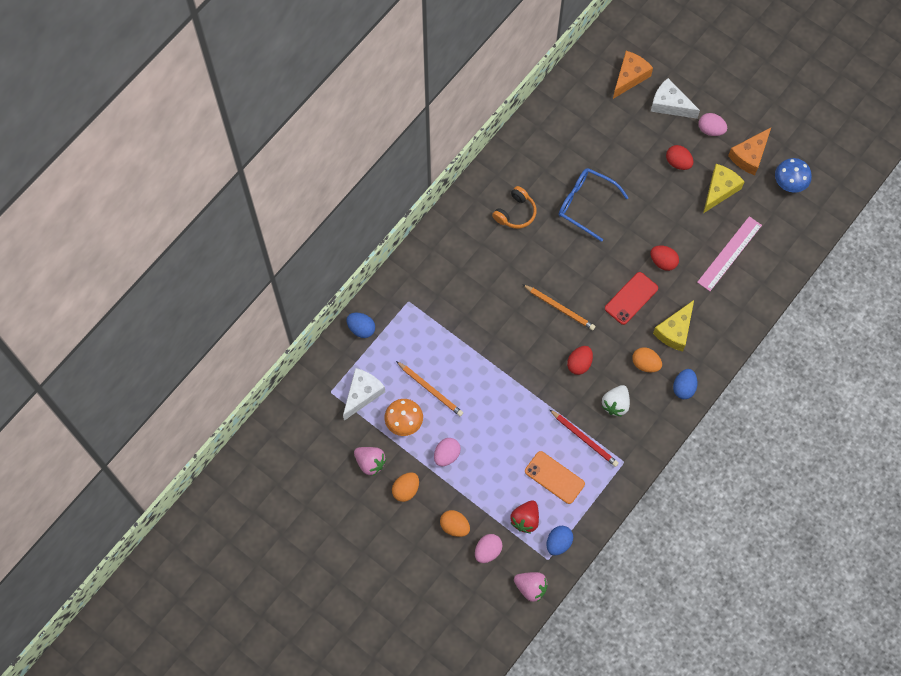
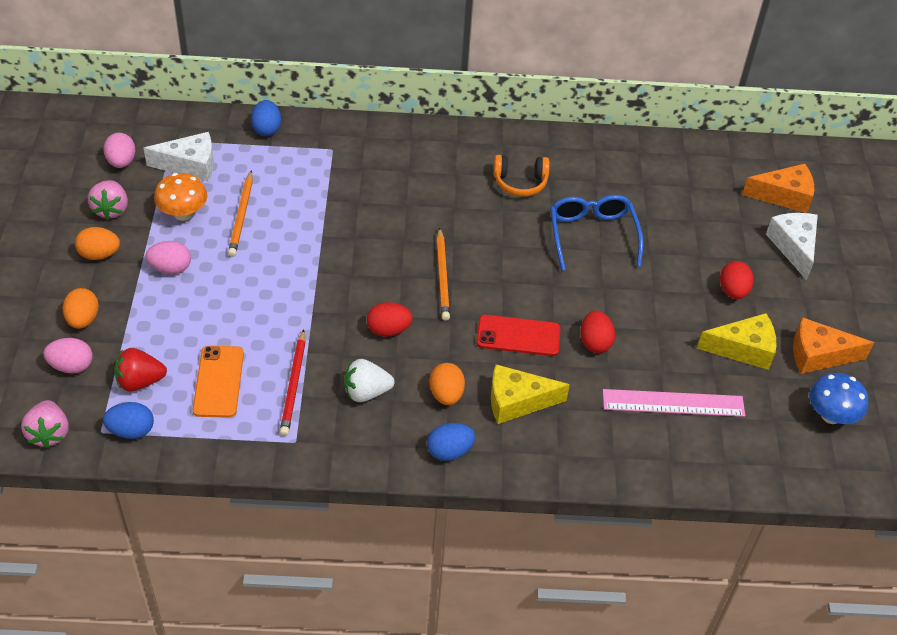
camera: 50 degrees right, 20 degrees down
pink egg [698,113,727,136] -> pink egg moved to [103,133,135,168]

